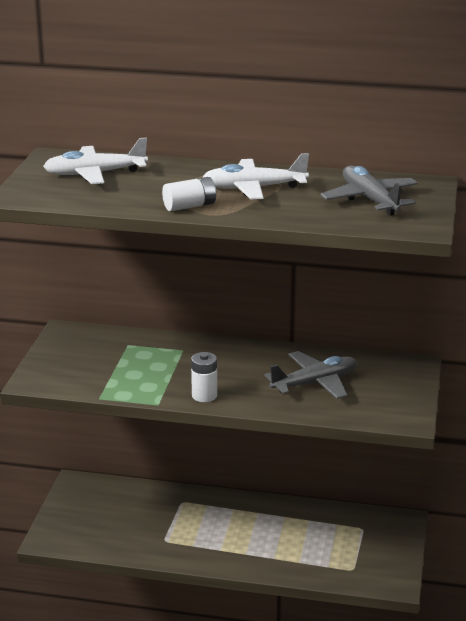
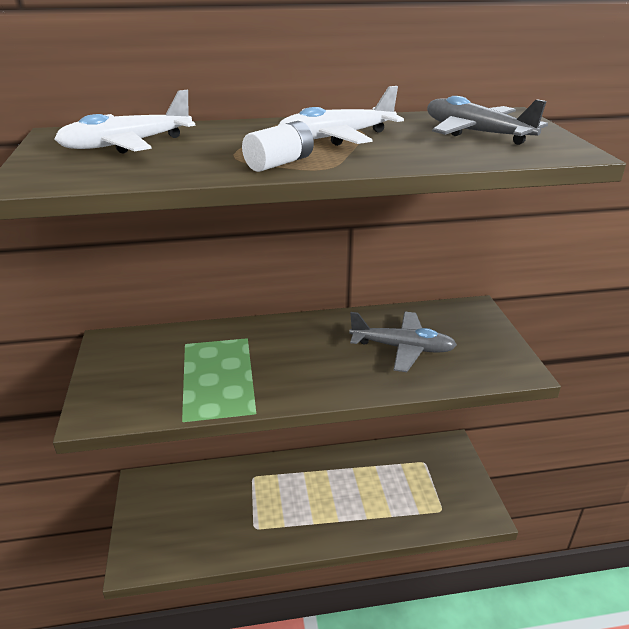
camera: 20 degrees left, 5 degrees up
white battery [191,352,217,402] -> none
grey plane [264,351,357,399] -> grey plane turned 60 degrees clockwise [349,312,457,372]

